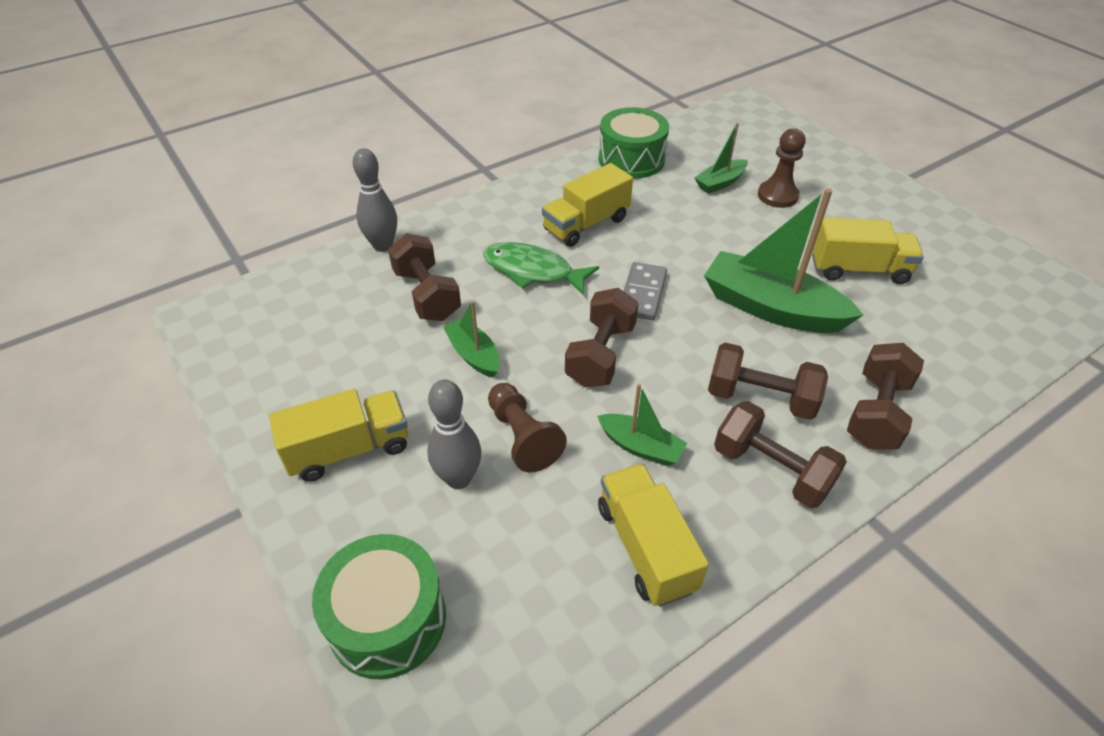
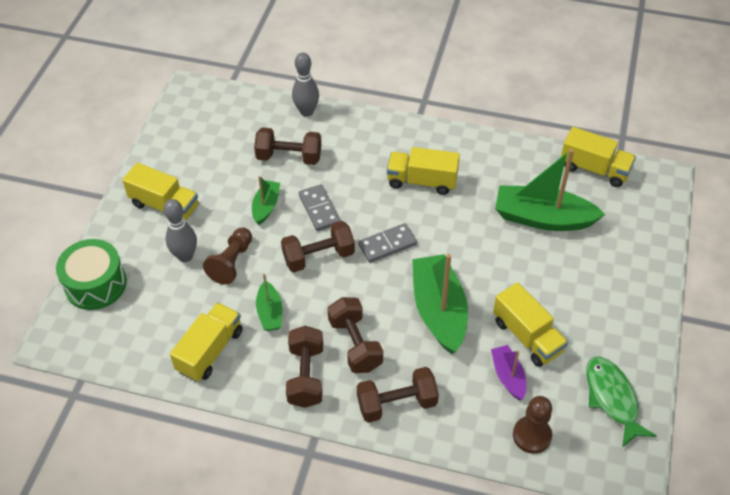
camera: 50 degrees right, 5 degrees up
brown dumbbell [388,233,461,321] -> brown dumbbell turned 75 degrees clockwise [254,127,321,165]
green fish [483,242,599,296] -> green fish moved to [586,357,657,448]
green drum [599,107,669,179] -> none
green boat [694,123,748,194] -> green boat [495,149,606,231], size x1.93
brown pawn [758,128,805,208] -> brown pawn moved to [513,396,552,454]
none -> grey domino [299,184,340,231]
none -> purple boat [491,345,526,400]
none -> yellow truck [561,127,636,187]

